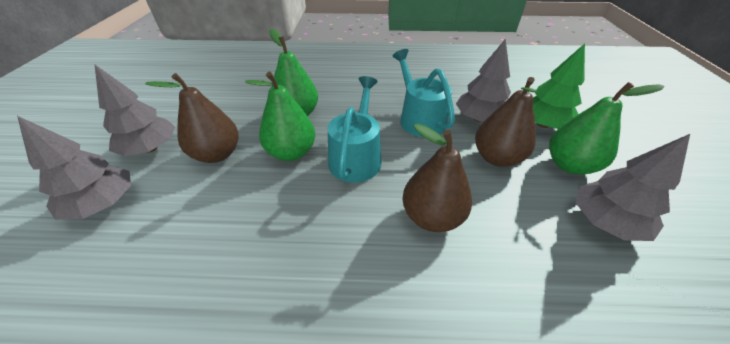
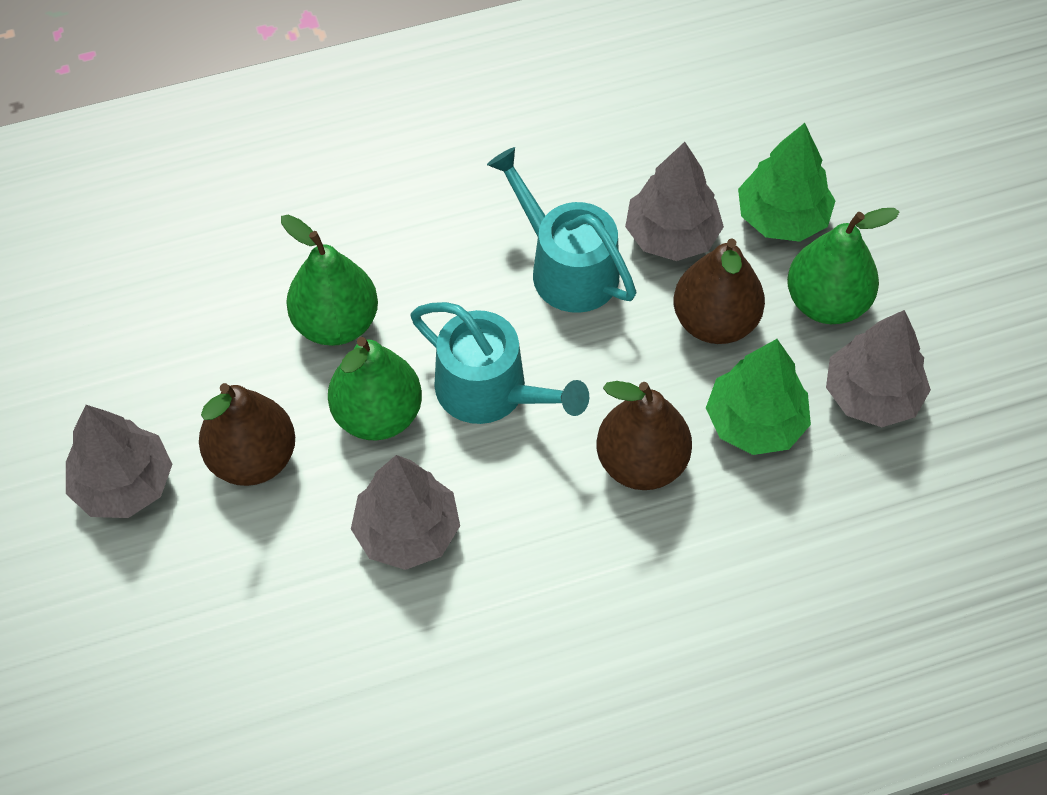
camera: 20 degrees left, 15 degrees up
grey tree [17,116,131,220] -> grey tree moved to [351,455,460,570]
turquoise watering can [328,76,381,183] -> turquoise watering can turned 135 degrees clockwise [411,302,589,424]
none -> green tree [706,339,811,455]

